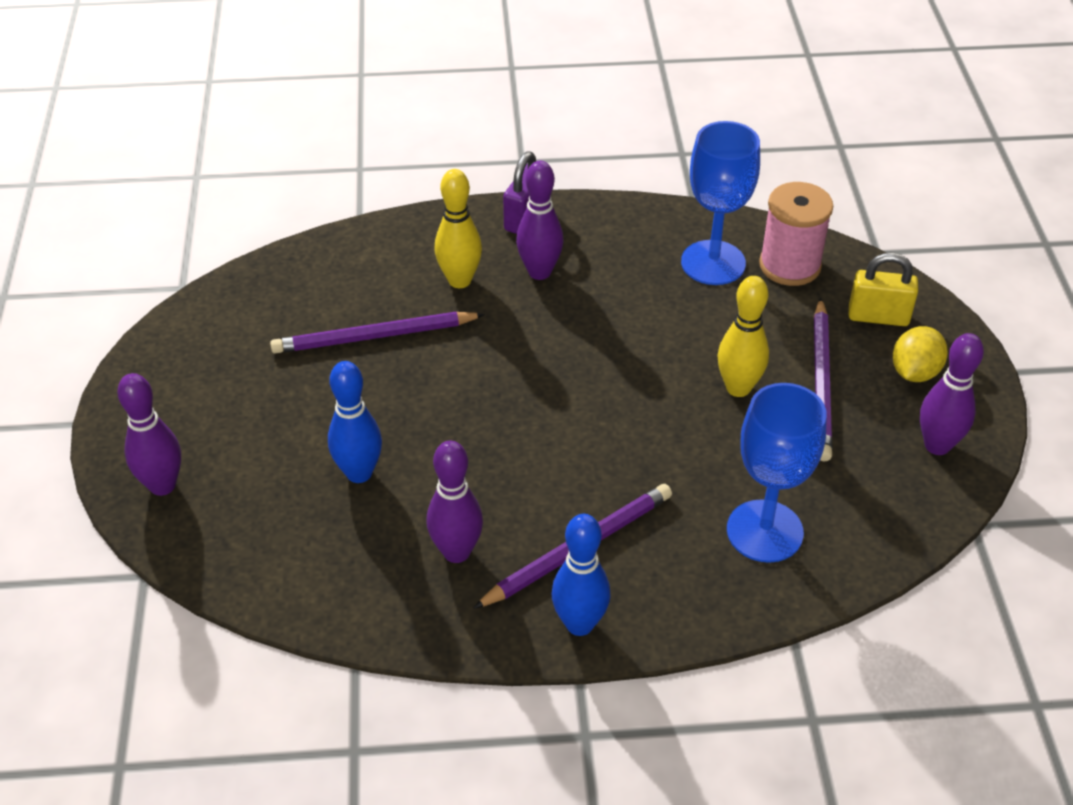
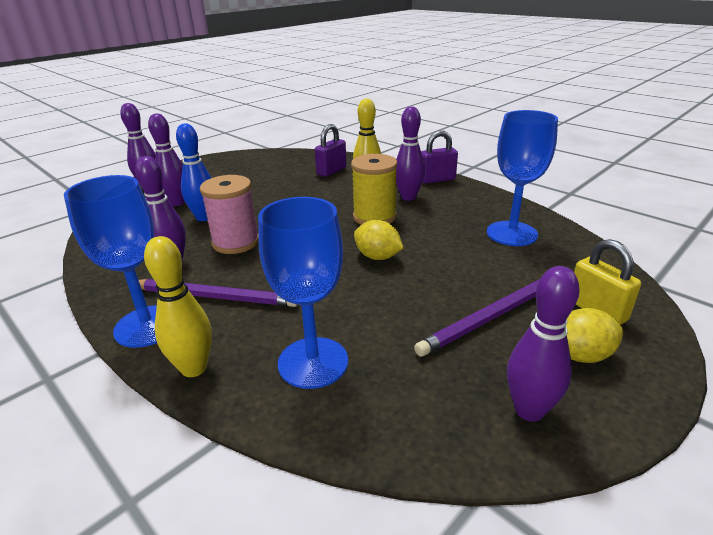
camera: 50 degrees right, 15 degrees down
purple pencil [270,312,485,354] -> none
blue bowling pin [551,514,611,636] -> blue goblet [64,175,157,348]
yellow bowling pin [717,276,769,397] -> yellow bowling pin moved to [144,236,212,377]
pink spool [759,182,833,286] -> pink spool moved to [200,175,259,254]
none -> purple bowling pin [148,113,185,206]
none -> purple padlock [315,124,347,177]
none -> yellow spool [351,154,398,225]
none -> yellow lemon [354,220,403,260]

